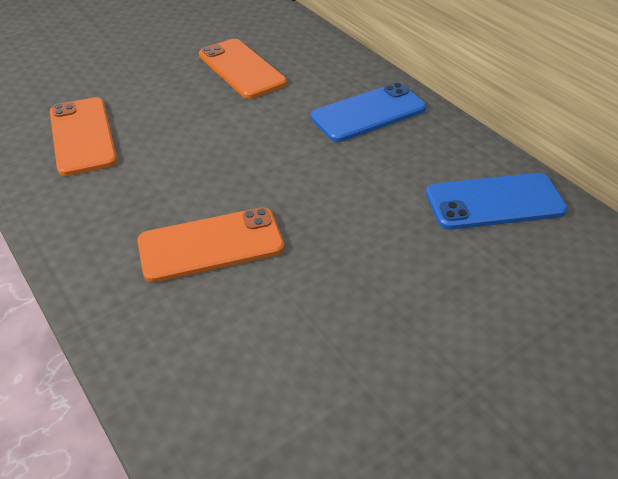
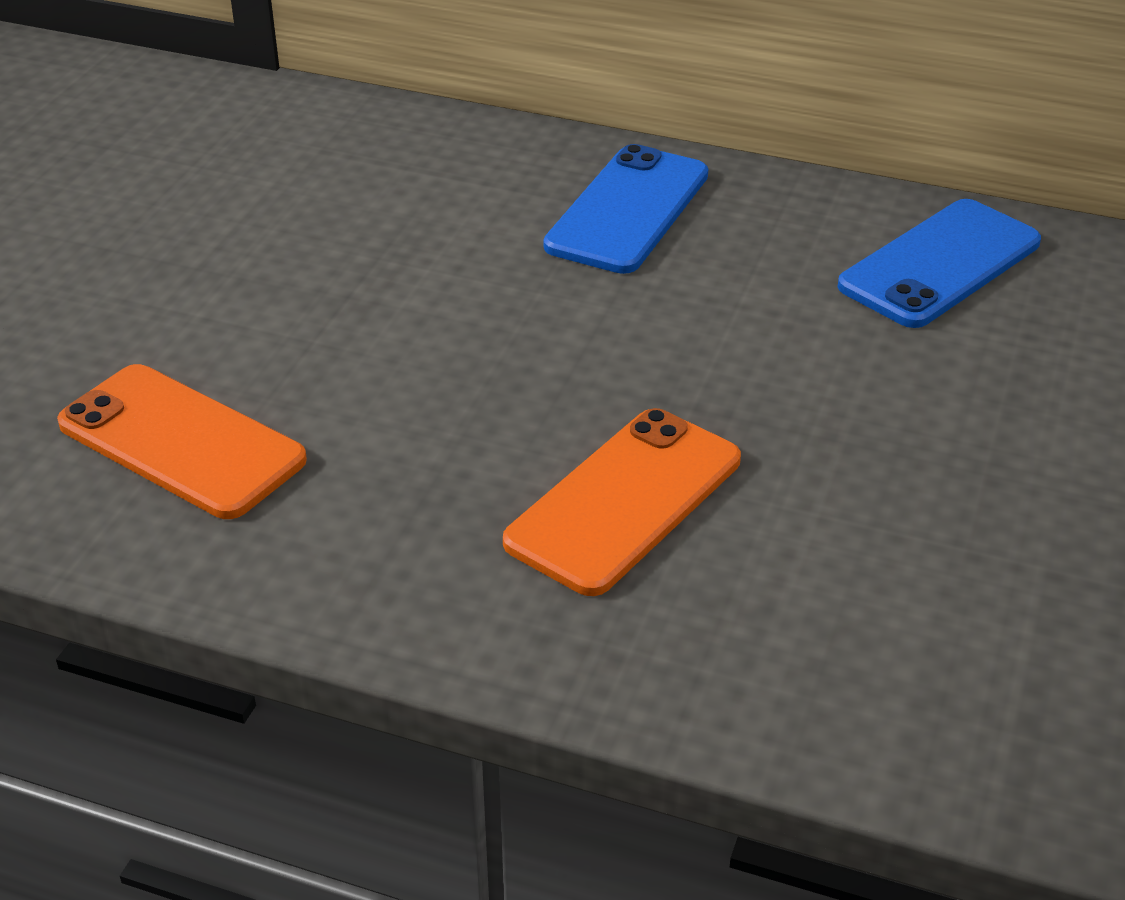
camera: 35 degrees left, 5 degrees down
orange phone [199,39,287,99] -> none

